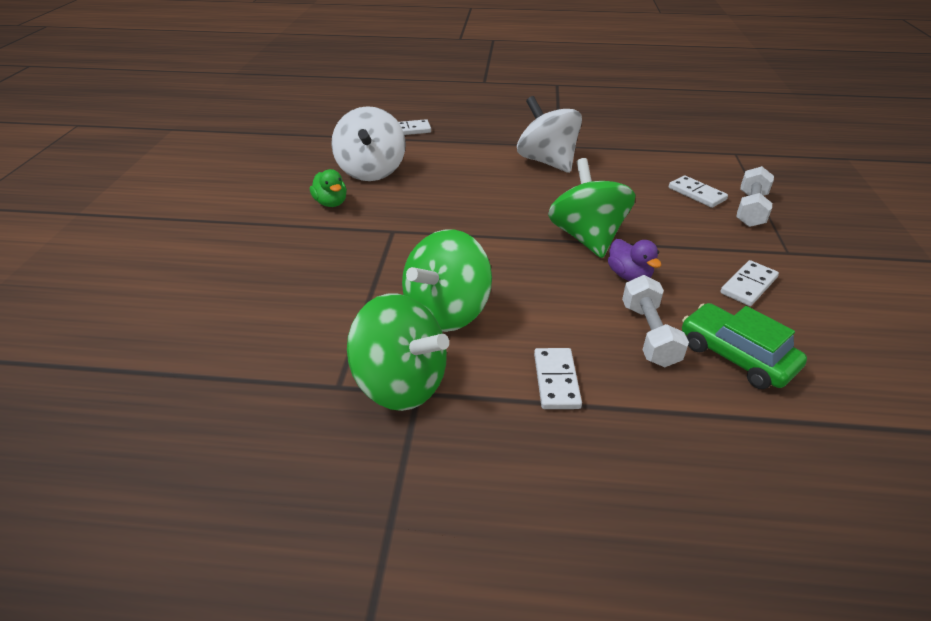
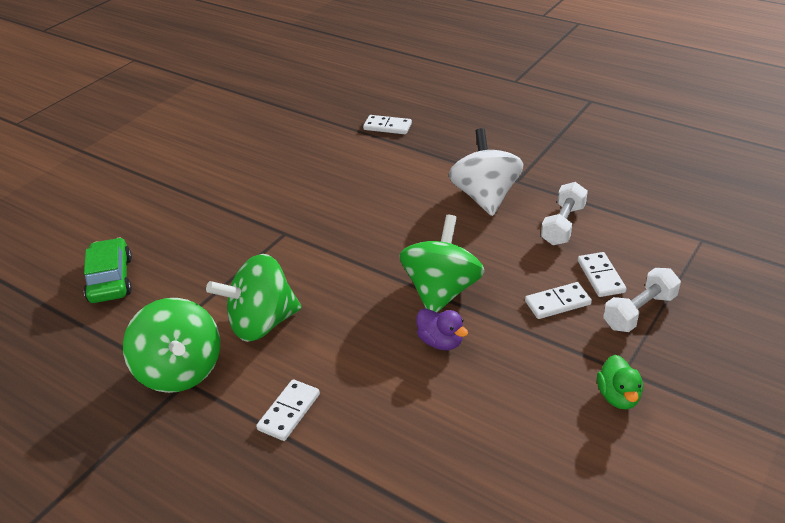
camera: 30 degrees right, 0 degrees up
green duck [310,169,347,207] -> green duck moved to [597,355,643,409]
white spinning top [331,106,406,181] -> none
purple duck [608,239,661,281] -> purple duck turned 45 degrees counterclockwise [416,308,468,350]
white dumbbell [622,275,689,367] -> white dumbbell moved to [541,182,588,245]
green car [682,303,807,389] -> green car moved to [84,238,132,303]
white domino [720,260,779,306] -> white domino moved to [525,282,592,319]

